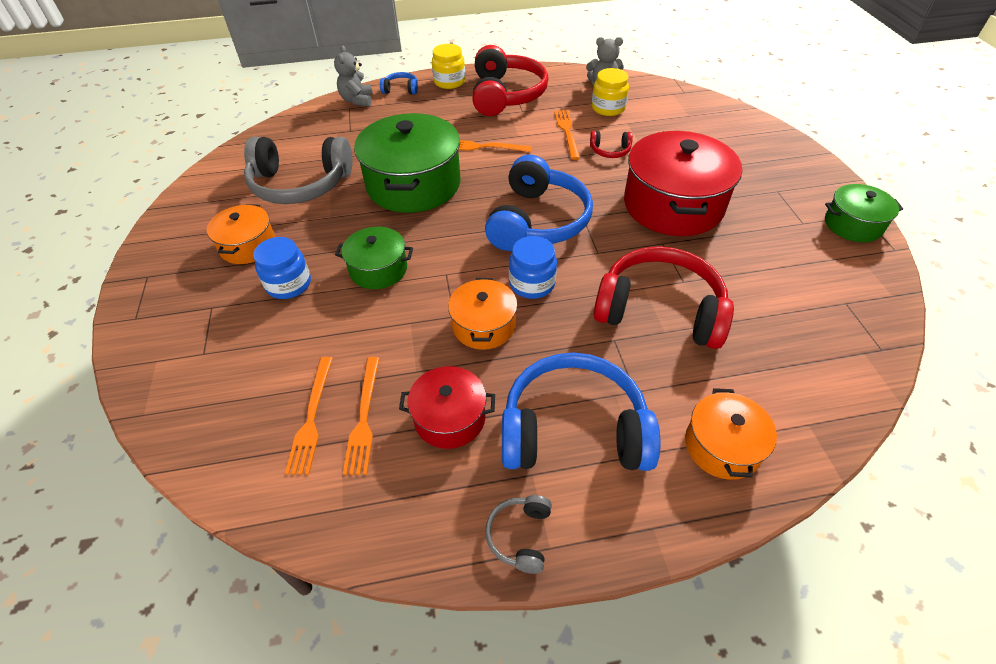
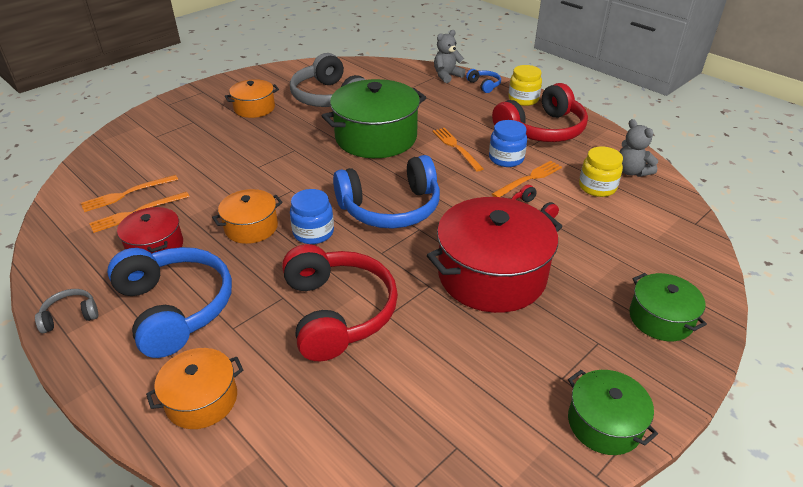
camera: 55 degrees right, 10 degrees down
blue jar [253,237,311,299] -> blue jar moved to [489,120,527,167]
green pot [335,227,413,289] -> green pot moved to [629,273,707,341]

